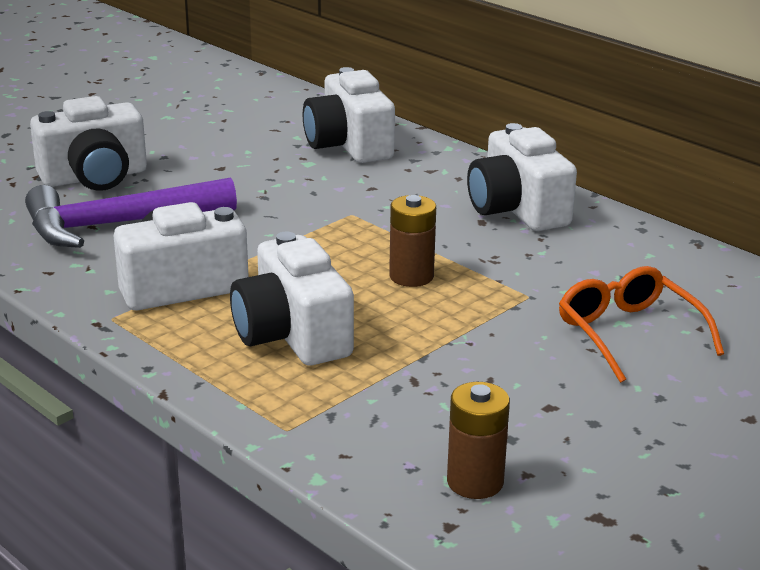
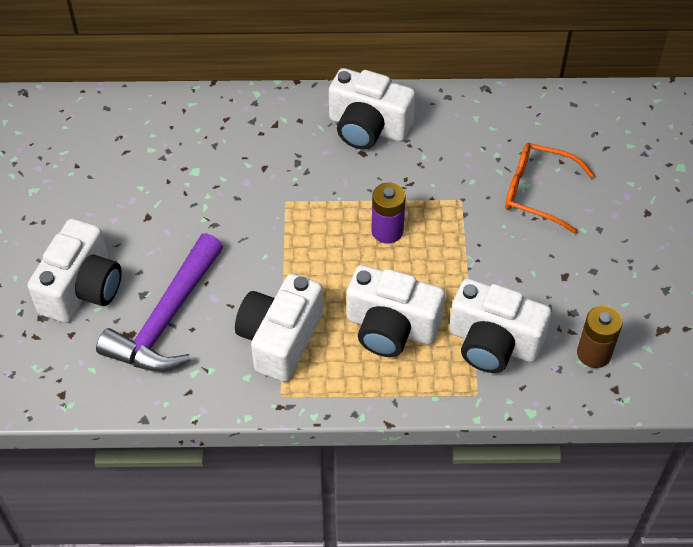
camera: 45 degrees left, 25 degrees up
white camera [303,67,395,163] -> white camera moved to [449,278,552,373]
brown battery [389,195,436,287] -> purple battery [371,183,406,243]

